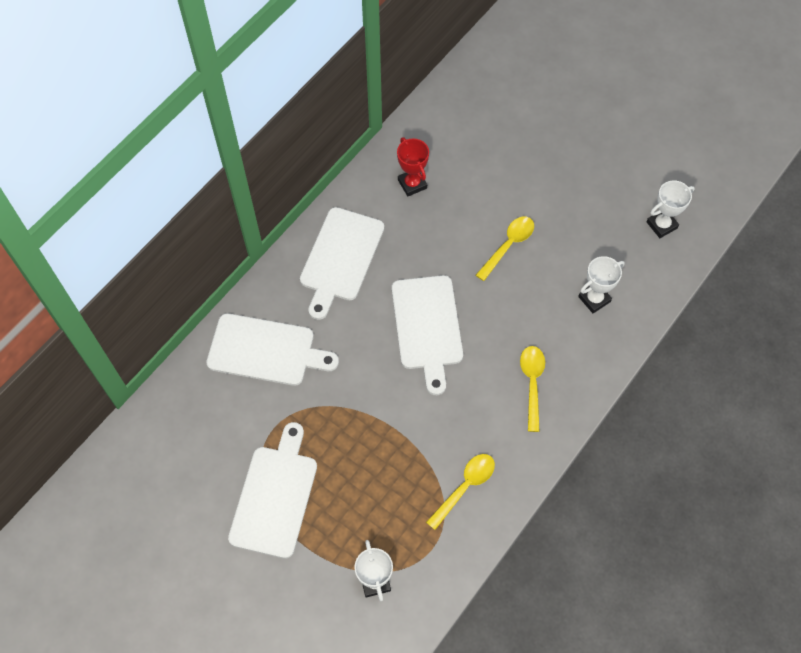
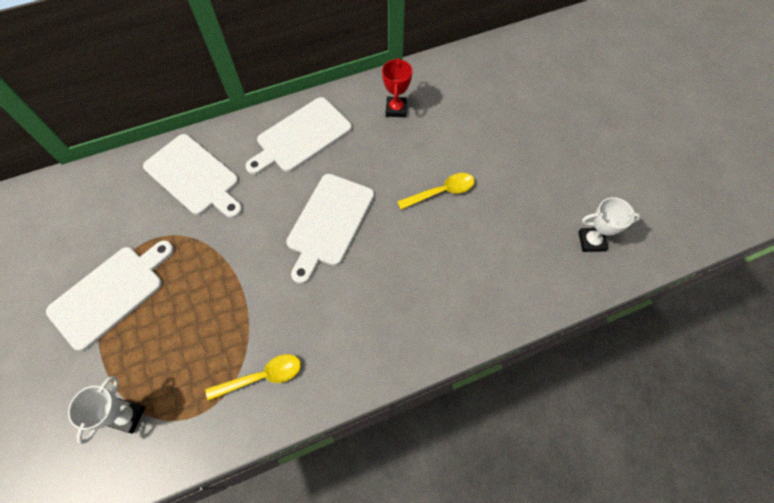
camera: 30 degrees right, 0 degrees up
yellow spoon [520,346,545,432] -> none
white trophy [578,256,625,313] -> none

